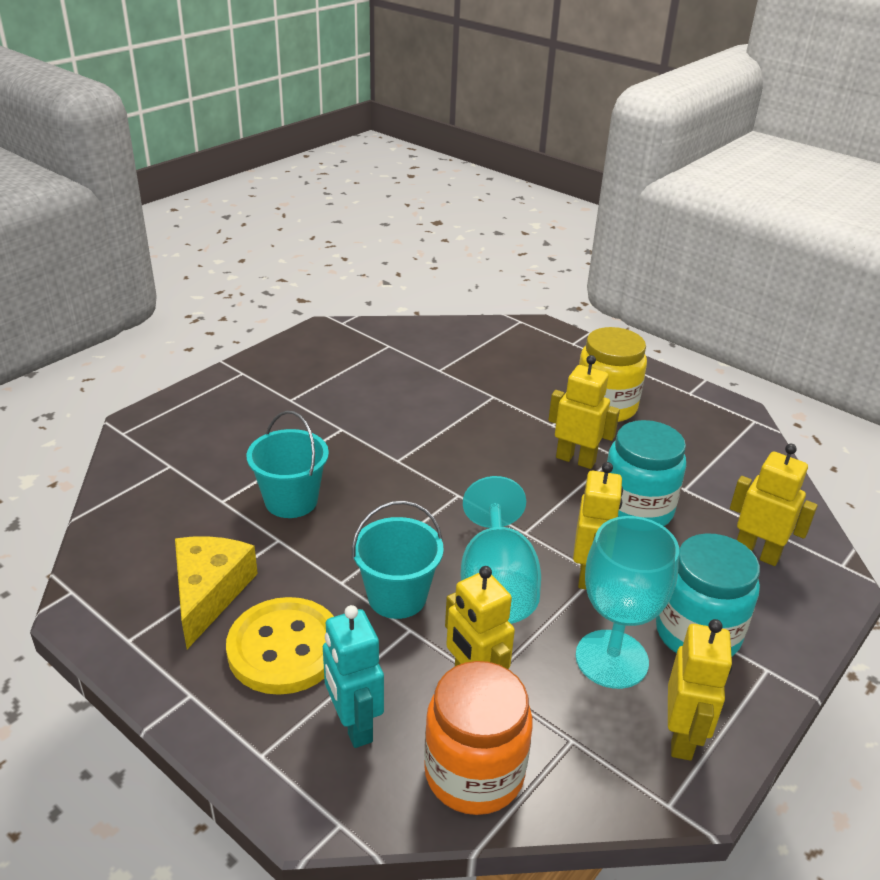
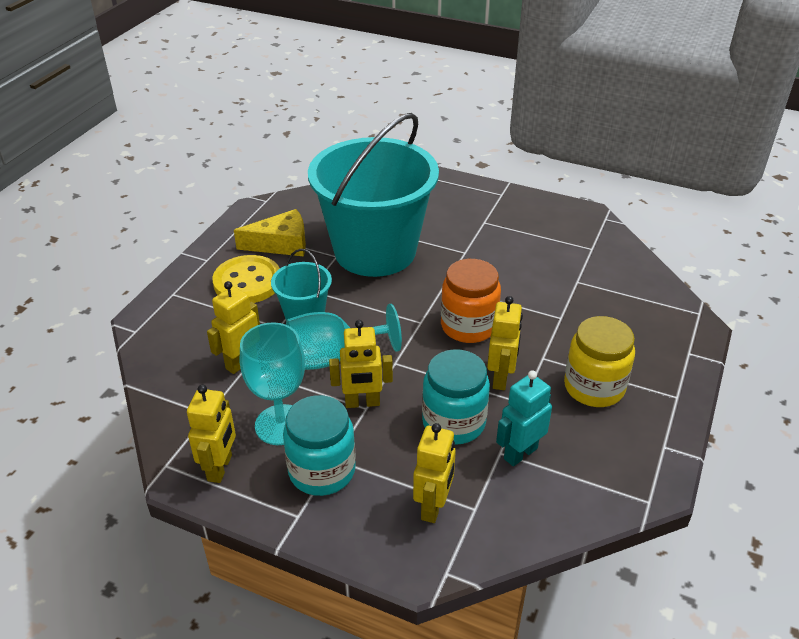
camera: 75 degrees right, 5 degrees up
turquoise bucket [246,411,329,518] -> turquoise bucket [308,113,439,277], size x2.28
turquoise robot [323,605,384,748] -> turquoise robot moved to [496,370,552,466]
orange jar [424,661,533,815] -> orange jar moved to [441,259,501,343]
yellow robot [668,619,732,761] -> yellow robot turned 75 degrees counterclockwise [187,385,236,483]

